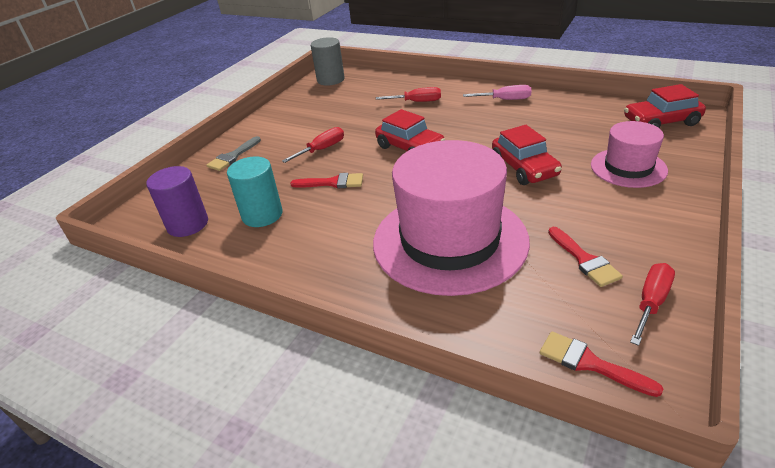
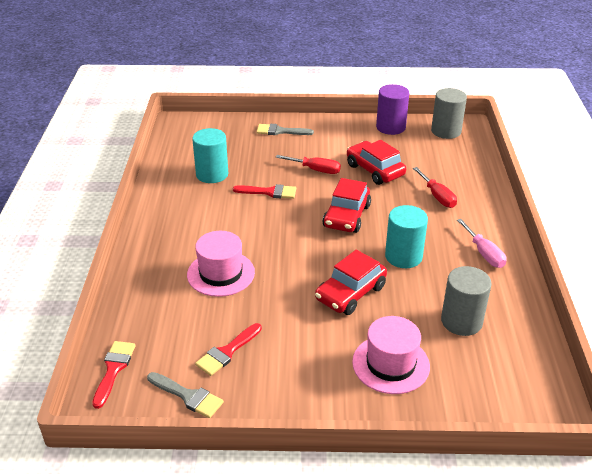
camera: 60 degrees right, 0 degrees up
purple cylinder [146,166,208,237] -> purple cylinder moved to [376,84,409,135]
red brush [290,173,363,188] -> red brush turned 60 degrees counterclockwise [233,184,296,199]
pink hat [373,140,530,296] -> pink hat [187,231,255,297], size x0.53
red car [624,84,706,128] -> red car moved to [347,140,406,185]
red screwdriver [630,263,675,346] -> grey brush [147,372,224,418]
none -> turquoise cylinder [385,205,428,268]
none -> grey cylinder [441,266,492,336]

